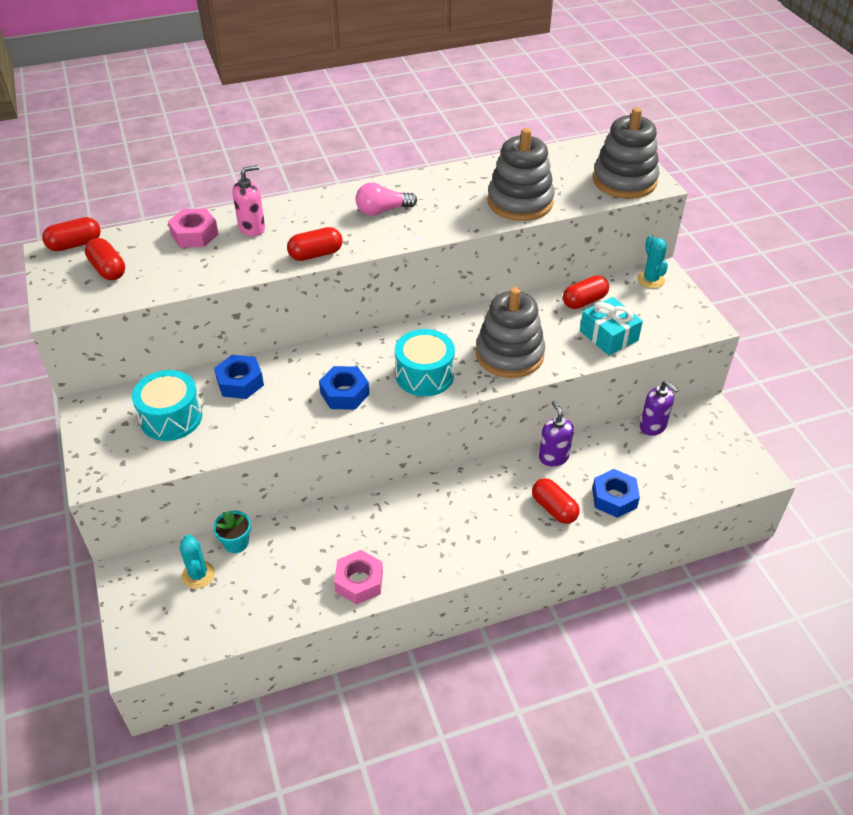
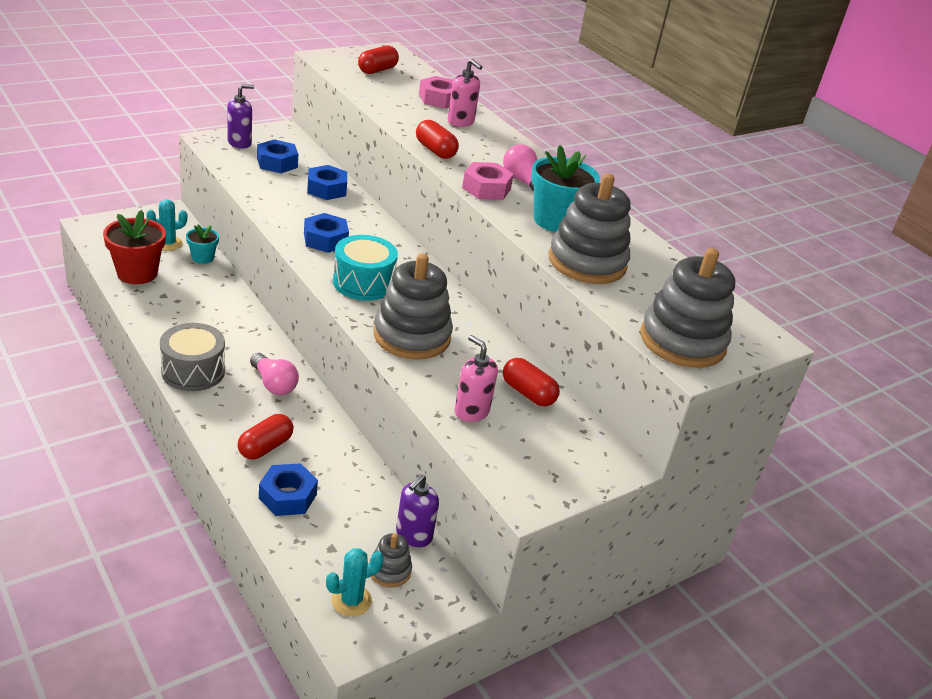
camera: 70 degrees right, 10 degrees down
red capsule [42,217,101,251] -> none
turquoise drum [132,370,202,441] -> blue nut [257,139,298,173]
pink nut [334,550,383,605] -> pink nut moved to [462,162,514,200]
purple soap dispenser [539,401,574,466] -> purple soap dispenser moved to [227,84,255,149]
turquoise gift [580,297,643,355] -> pink soap dispenser [455,335,498,422]
turquoise cactus [637,235,668,289] -> turquoise cactus moved to [326,548,384,617]
none -> red flower pot [103,210,166,284]
none -> grey drum [160,323,225,391]
none -> pink light bulb [250,353,299,395]
none -> grey stacking toy [369,533,412,588]
none -> turquoise flower pot [531,145,600,232]

